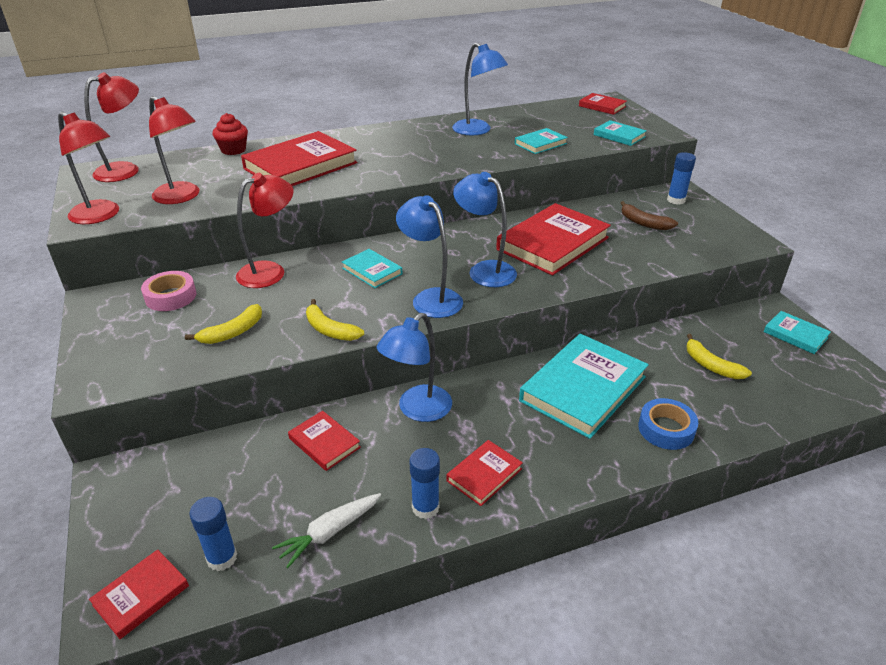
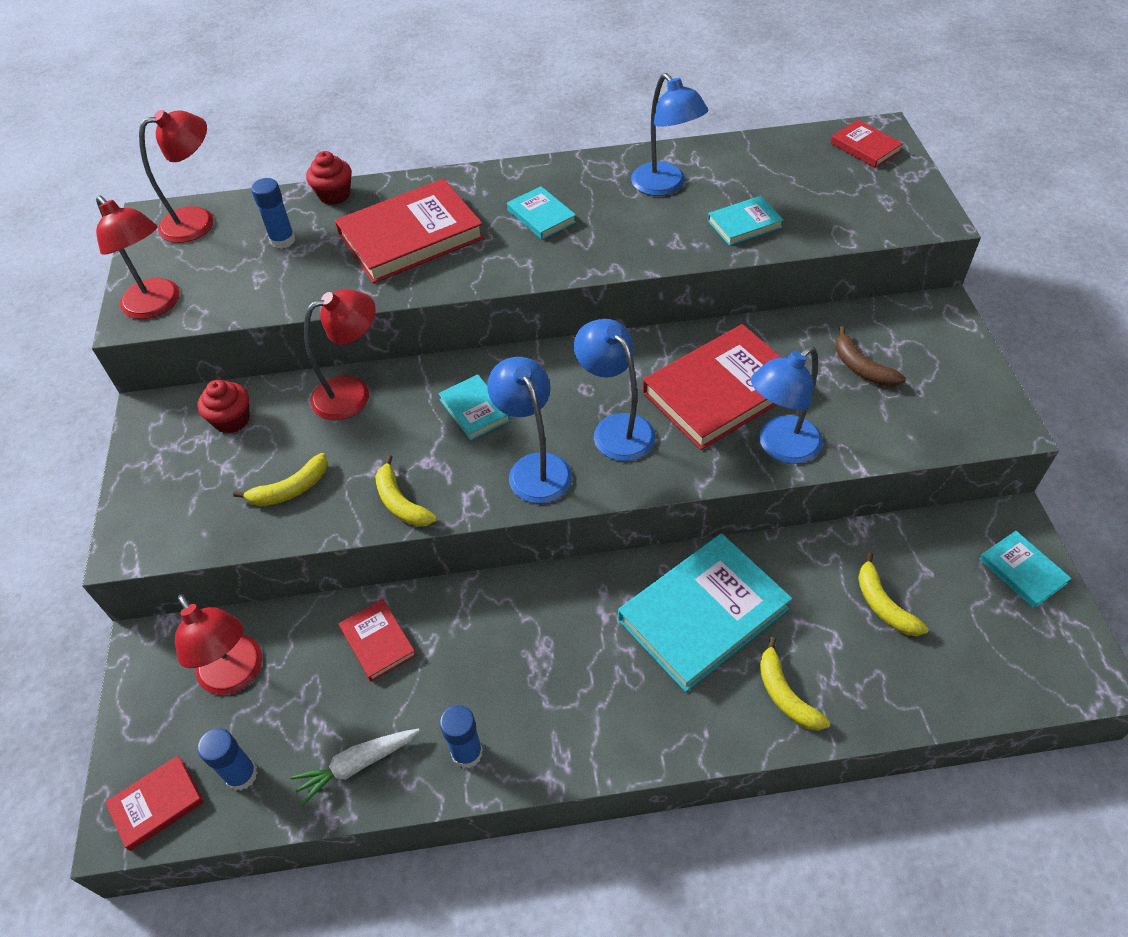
camera: 15 degrees right, 15 degrees up
pink tape [141,271,196,311] -> red cupcake [197,380,250,434]
red lamp [149,96,200,204] -> red lamp moved to [175,594,262,695]
blue lamp [377,313,452,422] -> blue lamp moved to [751,346,823,464]
red book [446,440,523,506] -> none
turquoise book [594,120,647,146] -> turquoise book moved to [507,186,576,240]
blue tape [638,398,698,450] -> yellow banana [760,637,830,731]
blue glue stick [667,152,696,205] -> blue glue stick moved to [251,178,295,249]

